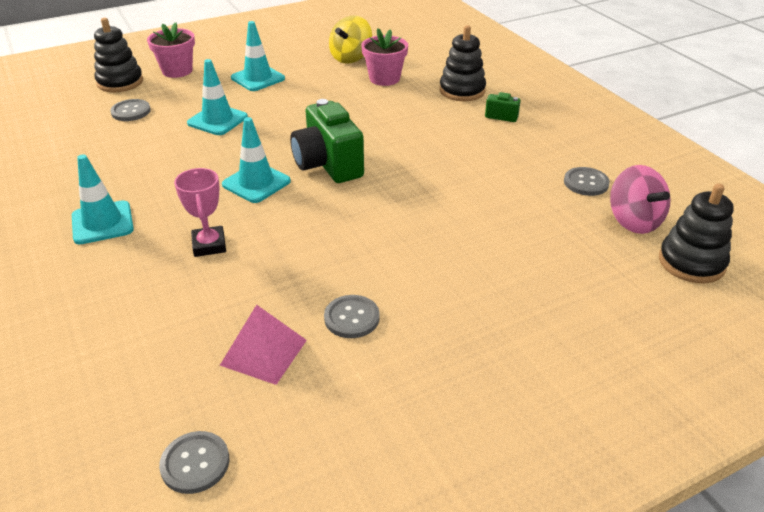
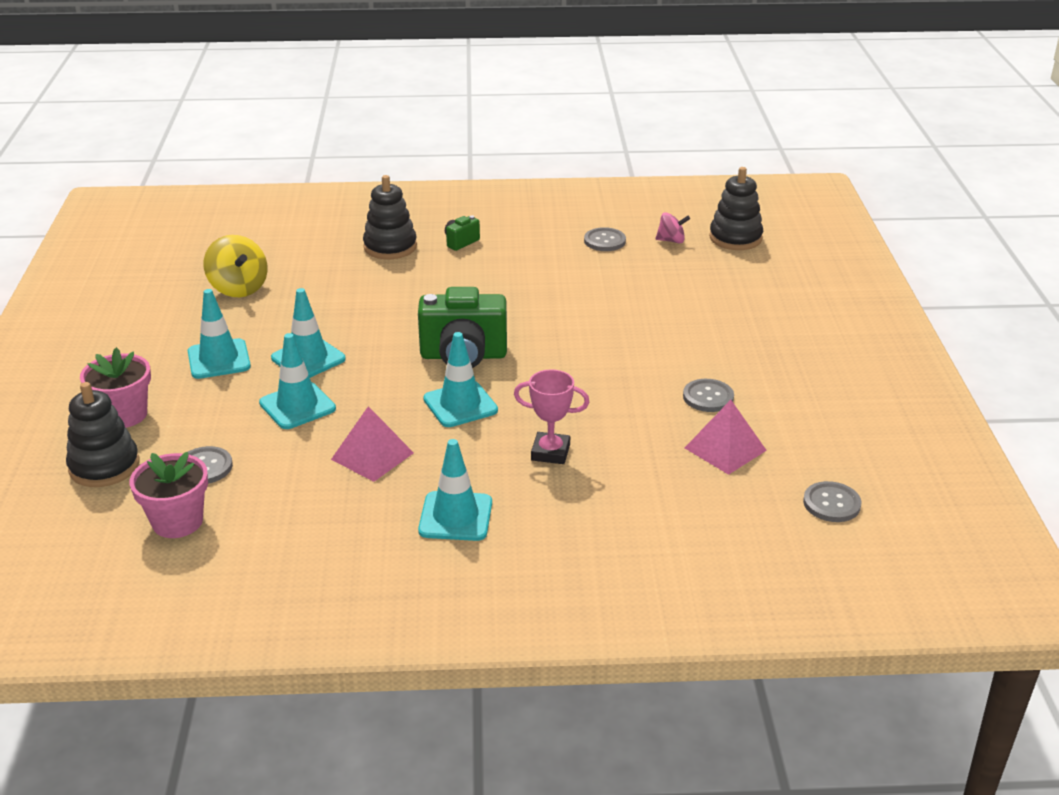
camera: 65 degrees left, 5 degrees down
pink flower pot [361,28,408,86] -> pink flower pot moved to [129,452,208,538]
pink spinning top [610,165,671,234] -> pink spinning top [656,212,690,244], size x0.60
none -> turquoise traffic cone [271,288,346,378]
none -> pink pyramid [331,406,414,482]

